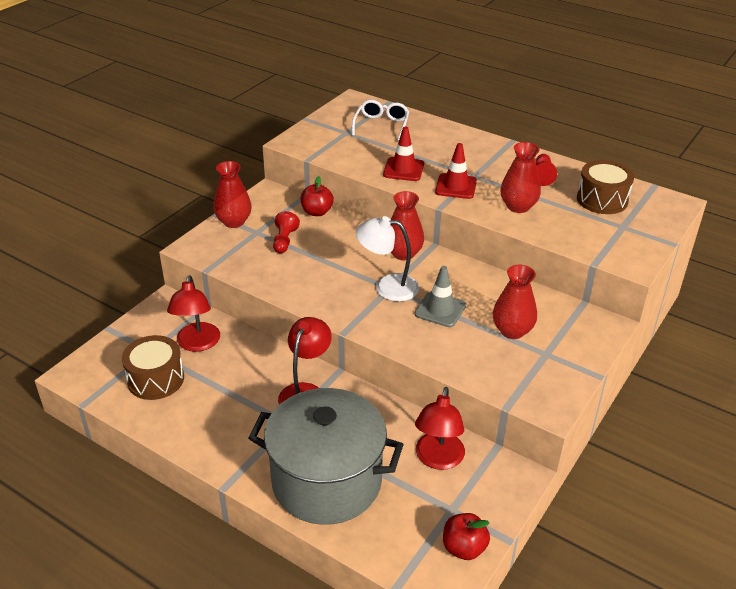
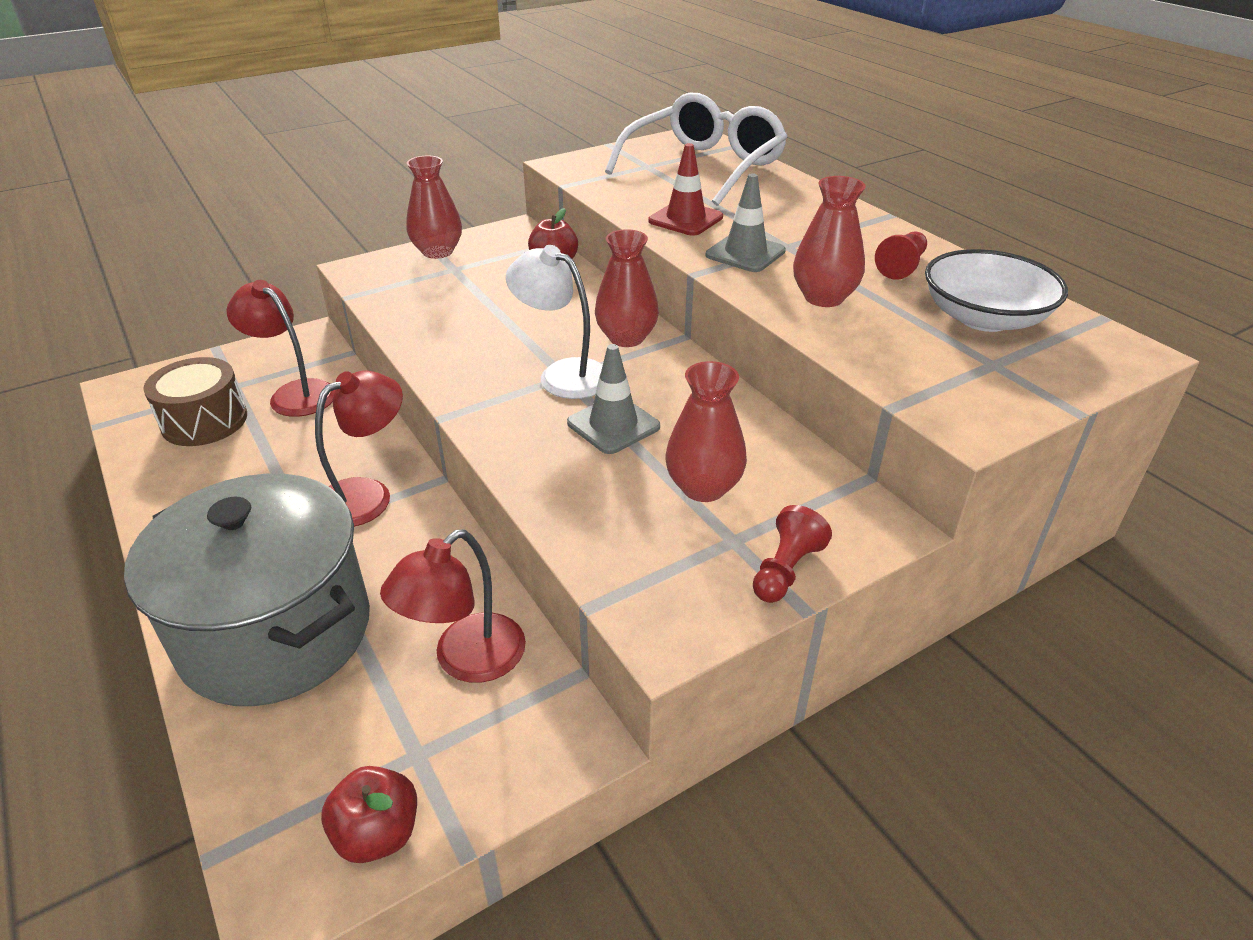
camera: 25 degrees right, 0 degrees up
red lamp [167,275,220,352] -> red lamp turned 105 degrees clockwise [226,280,335,417]
red pawn [273,211,300,253] -> red pawn moved to [753,505,832,603]
white glasses [352,100,409,142] -> white glasses [605,93,788,206], size x1.82
red traffic cone [435,143,477,199] -> grey traffic cone [706,173,786,272]
brown drum [577,160,634,214] -> white bowl [925,249,1068,332]

